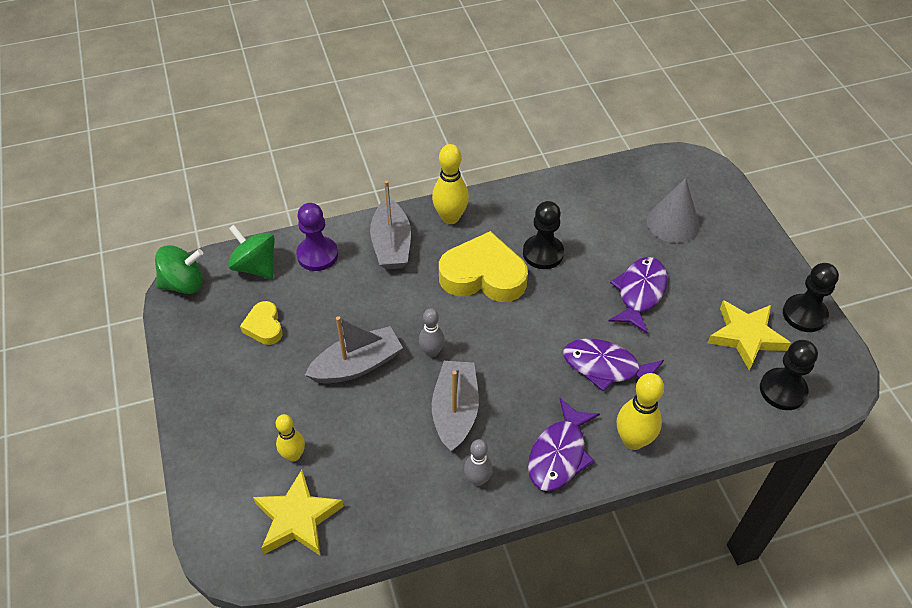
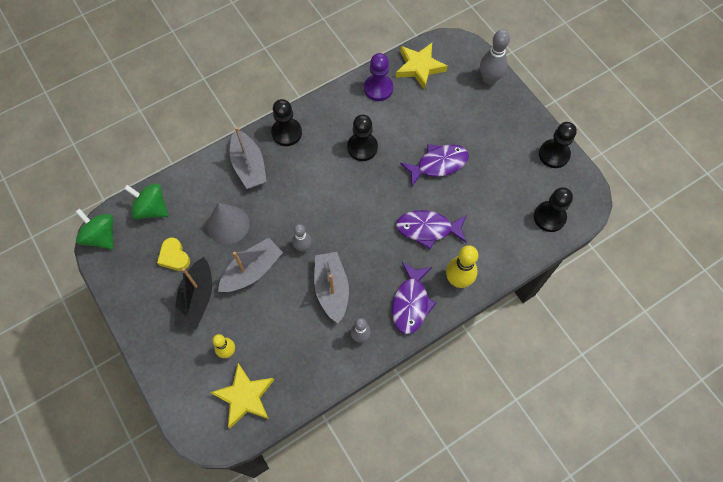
camera: 15 degrees left, 15 degrees up
green spinning top [155,245,203,294] -> green spinning top turned 105 degrees counterclockwise [75,208,114,250]
purple pawn [296,203,338,271] -> purple pawn moved to [364,53,393,101]
yellow bowling pin [432,144,469,224] -> black pawn [271,99,302,146]
yellow heart [439,231,528,302] -> none
purple fish [608,257,667,334] -> purple fish turned 60 degrees clockwise [400,144,469,186]
grey cone [647,178,700,243] -> grey cone moved to [207,203,250,244]
yellow star [708,300,791,371] -> yellow star moved to [396,43,448,90]
none -> black boat [174,257,212,329]
none -> grey bowling pin [480,30,510,85]

